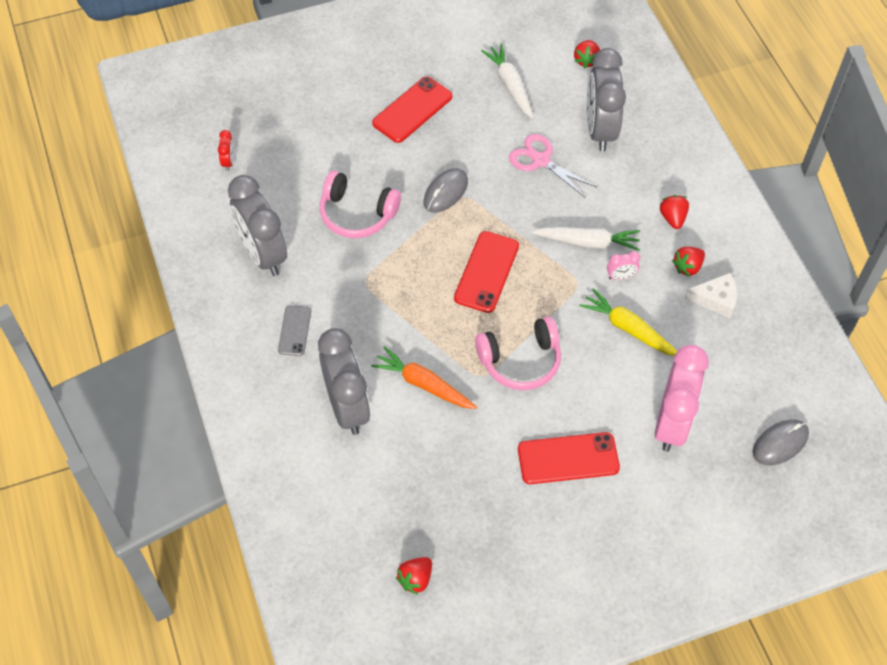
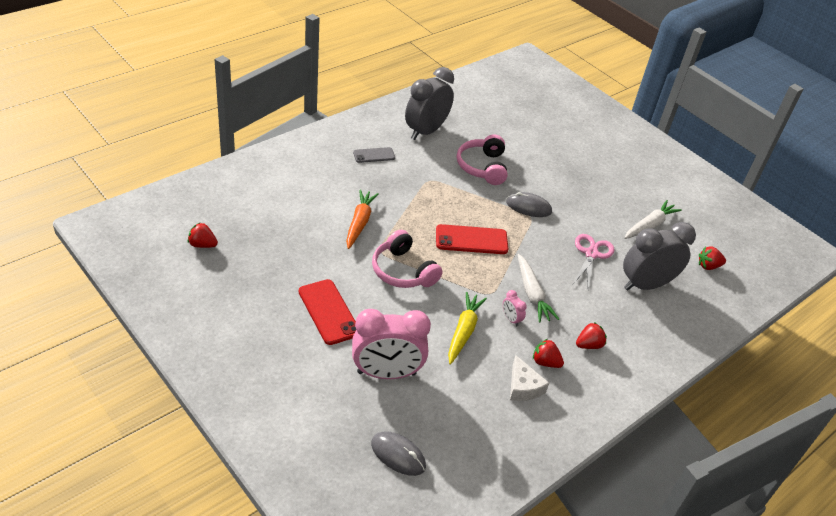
camera: 65 degrees right, 15 degrees down
red clock [218,130,234,171] -> none
grey clock [318,328,370,435] -> none
red phone [372,76,452,143] -> none

